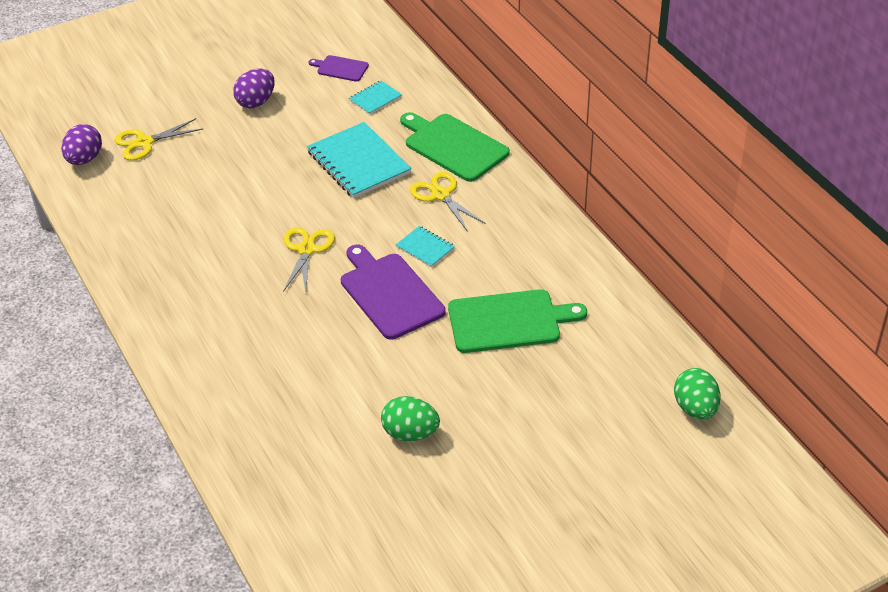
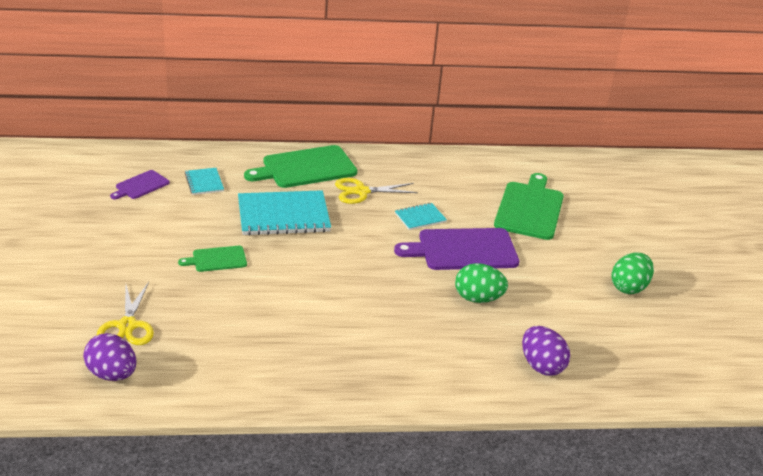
camera: 70 degrees left, 10 degrees down
purple egg [233,69,275,108] -> purple egg moved to [522,326,570,376]
yellow scissors [283,227,335,293] -> none
green egg [674,368,721,419] -> green egg moved to [455,263,508,303]
none -> green cutting board [178,246,247,272]

